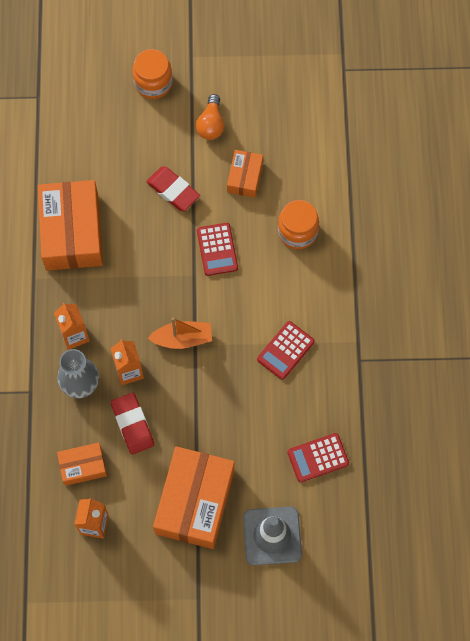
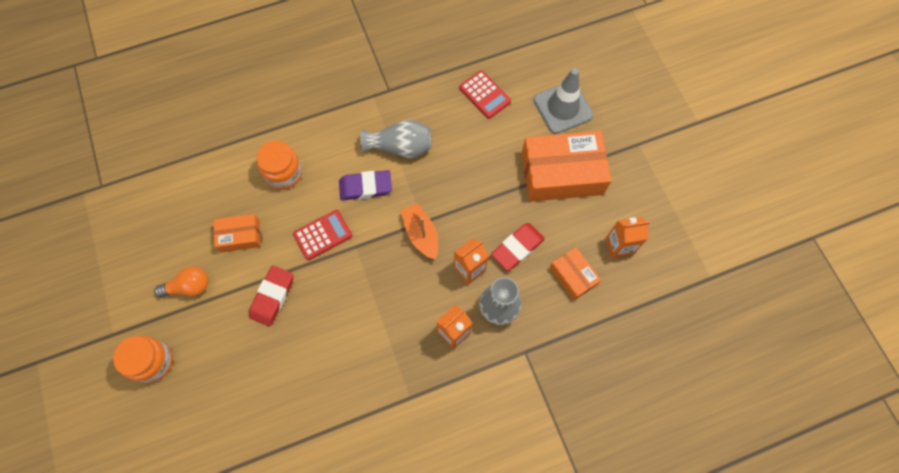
camera: 110 degrees left, 0 degrees up
orange box [38,180,103,271] -> none
red calculator [257,321,315,380] -> grey vase [360,120,432,158]
none -> purple eraser [339,170,392,200]

